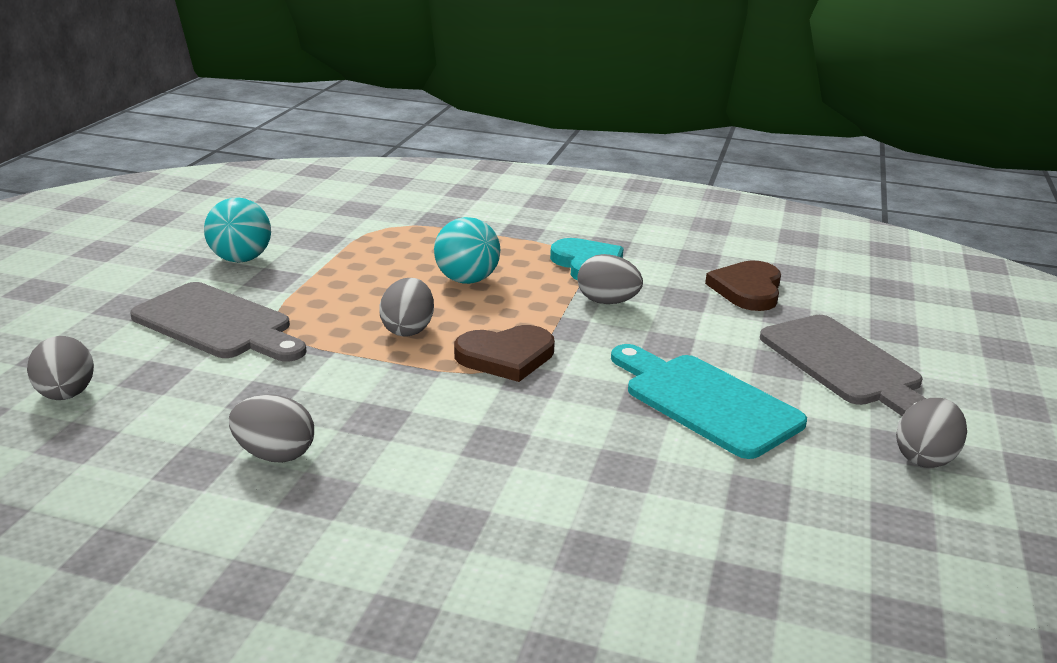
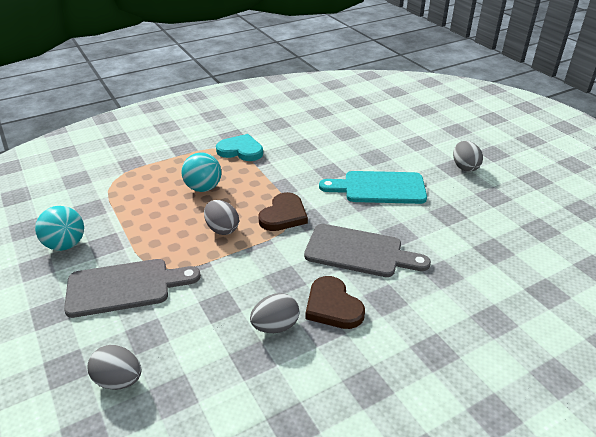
camera: 45 degrees left, 10 degrees up
grey egg [577,254,643,304] -> none
brown heart [705,260,781,311] -> brown heart moved to [305,276,365,329]
grey cutting board [760,315,926,416] -> grey cutting board moved to [304,224,431,277]

